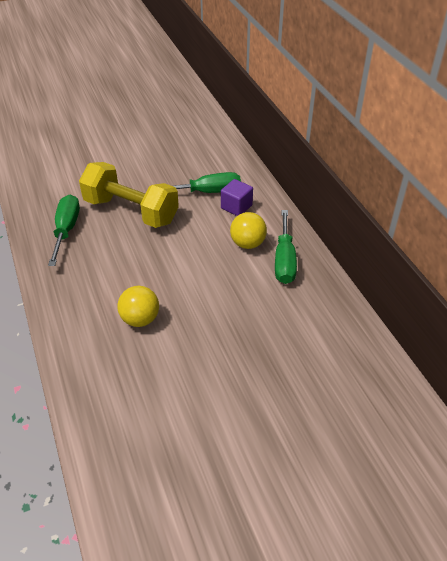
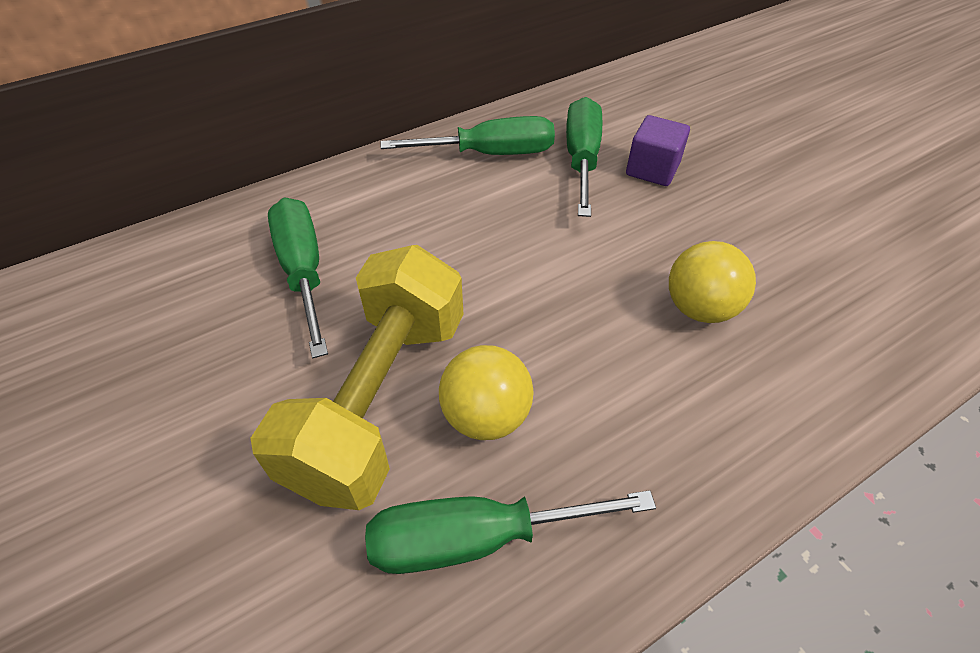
camera: 100 degrees left, 5 degrees up
purple cube [221,179,253,216] -> purple cube moved to [626,115,690,186]
yellow ball [230,212,267,249] -> yellow ball moved to [439,345,533,440]
none -> green screwdriver [566,97,602,217]

